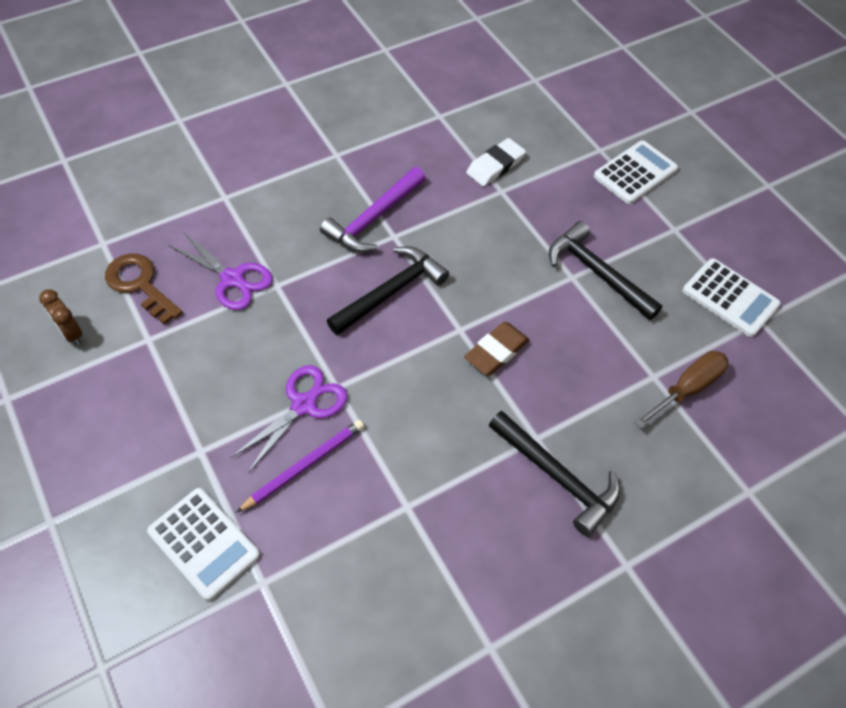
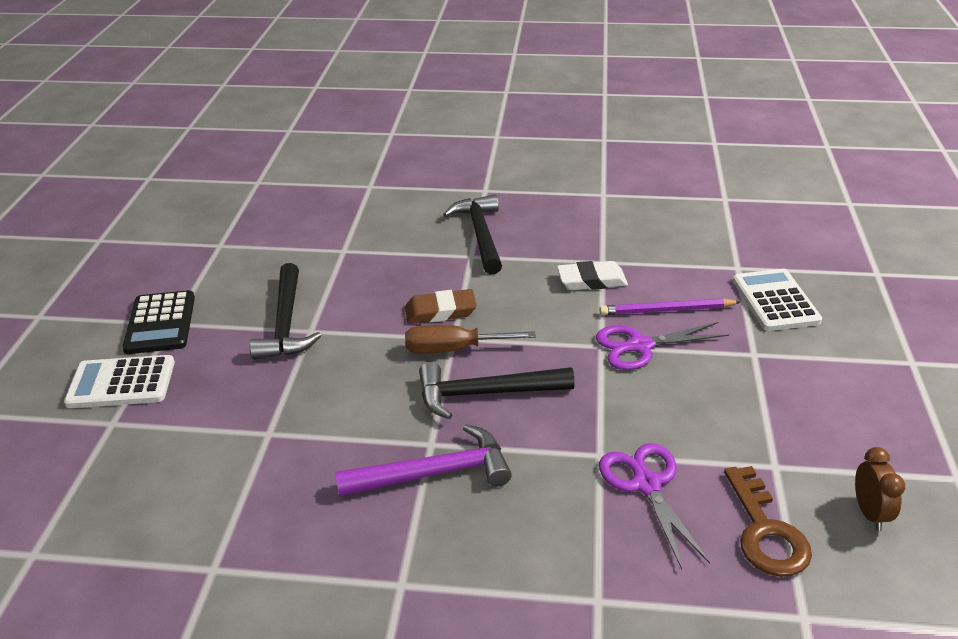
camera: 140 degrees left, 20 degrees down
white eraser [466,138,526,186] -> white eraser moved to [557,261,628,290]
brown screwdriver [634,351,728,428] -> brown screwdriver moved to [405,325,536,353]
white calculator [683,258,781,337] -> none
none -> black calculator [122,290,195,354]

